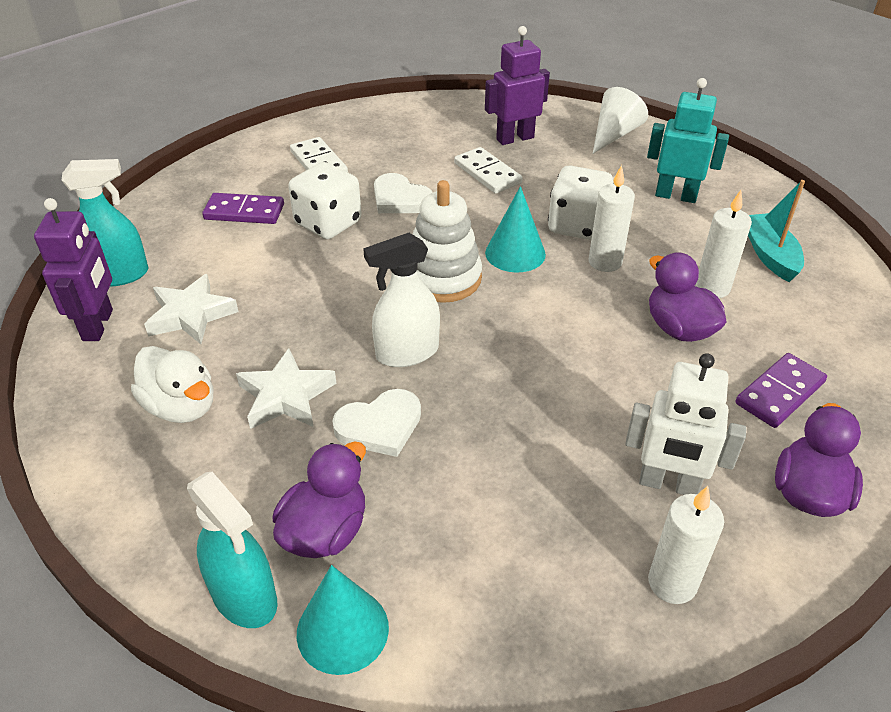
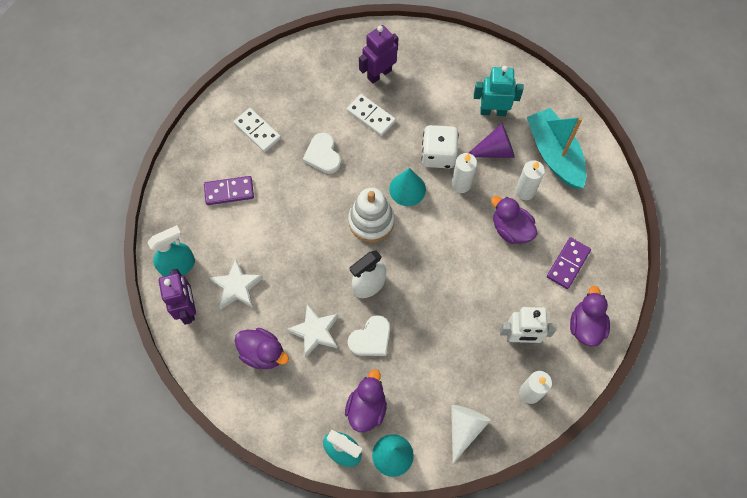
camera: 15 degrees left, 25 degrees up
white duck [131,346,213,423] -> purple duck [235,328,289,369]
white dice [288,162,362,239] -> none
white heart [374,173,433,213] -> white heart turned 45 degrees clockwise [303,133,341,174]
white cone [593,87,648,154] -> white cone moved to [451,405,491,463]
turquoise boat [748,180,805,282] -> turquoise boat [527,108,586,188], size x1.58
none -> purple cone [469,124,515,158]

